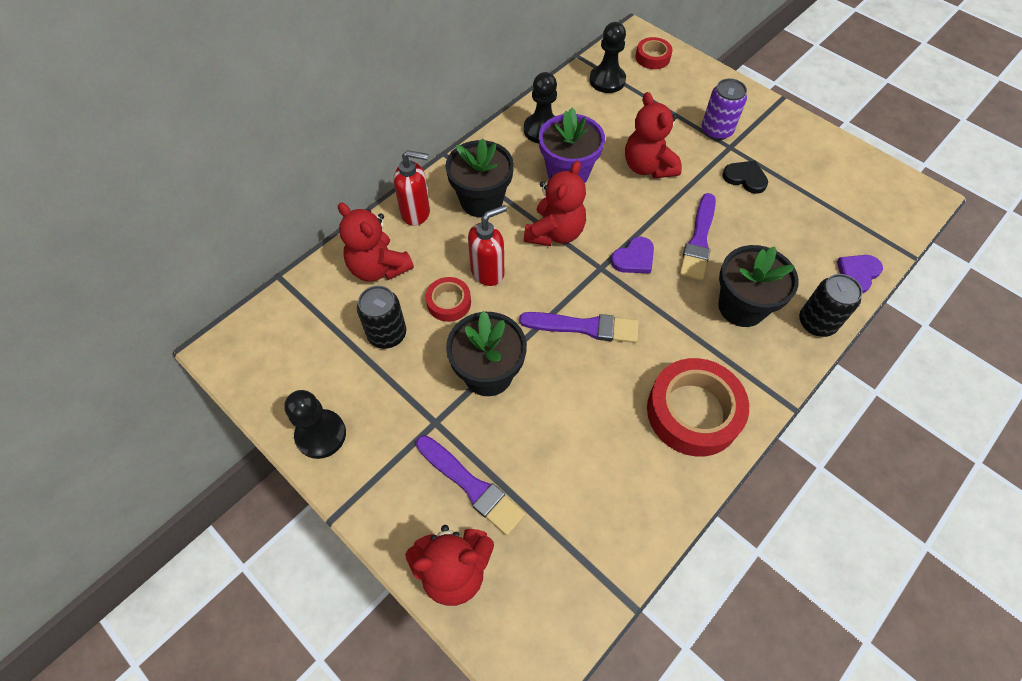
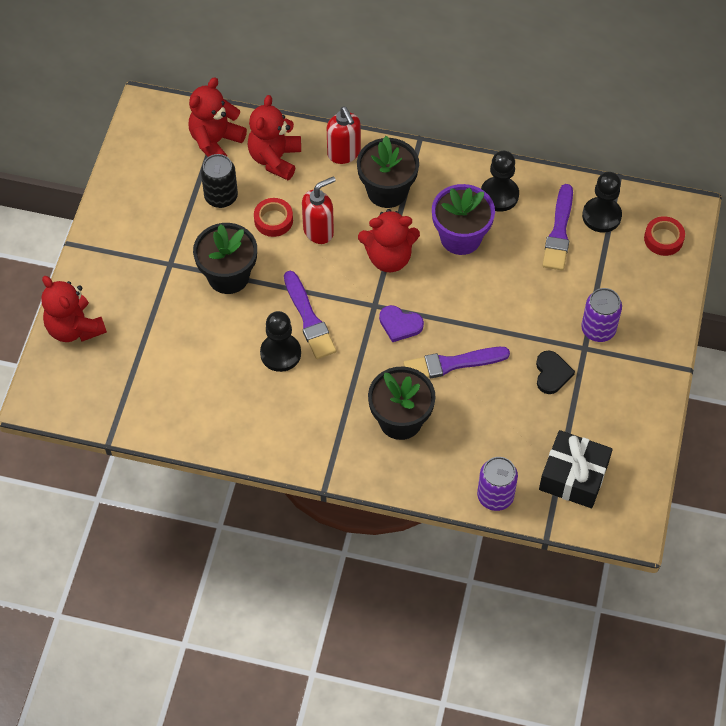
camera: 60 degrees right, 0 degrees up
black pawn [284,390,346,459] -> black pawn moved to [260,311,301,372]
purple brush [416,435,525,535] -> purple brush moved to [542,184,573,270]
red soap dispenser [468,205,507,286] -> red soap dispenser turned 60 degrees counterclockwise [302,176,336,244]
red teddy bear [625,92,682,178] -> red teddy bear moved to [189,77,247,157]
red tape [647,358,749,457] -> none
black can [799,274,863,337] -> none
purple heart [837,255,883,294] -> purple can [477,457,518,511]
none -> black gift [539,430,613,508]

